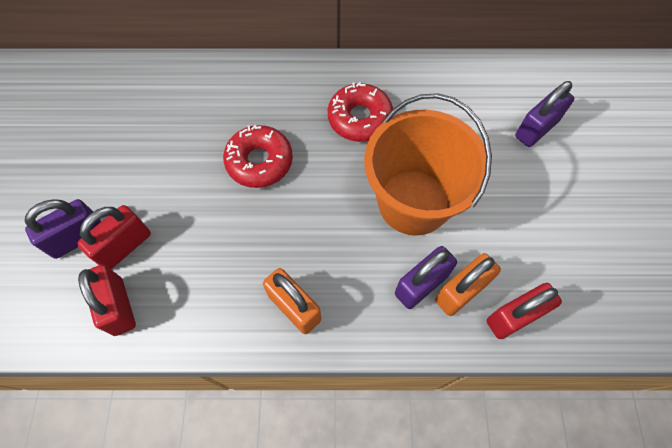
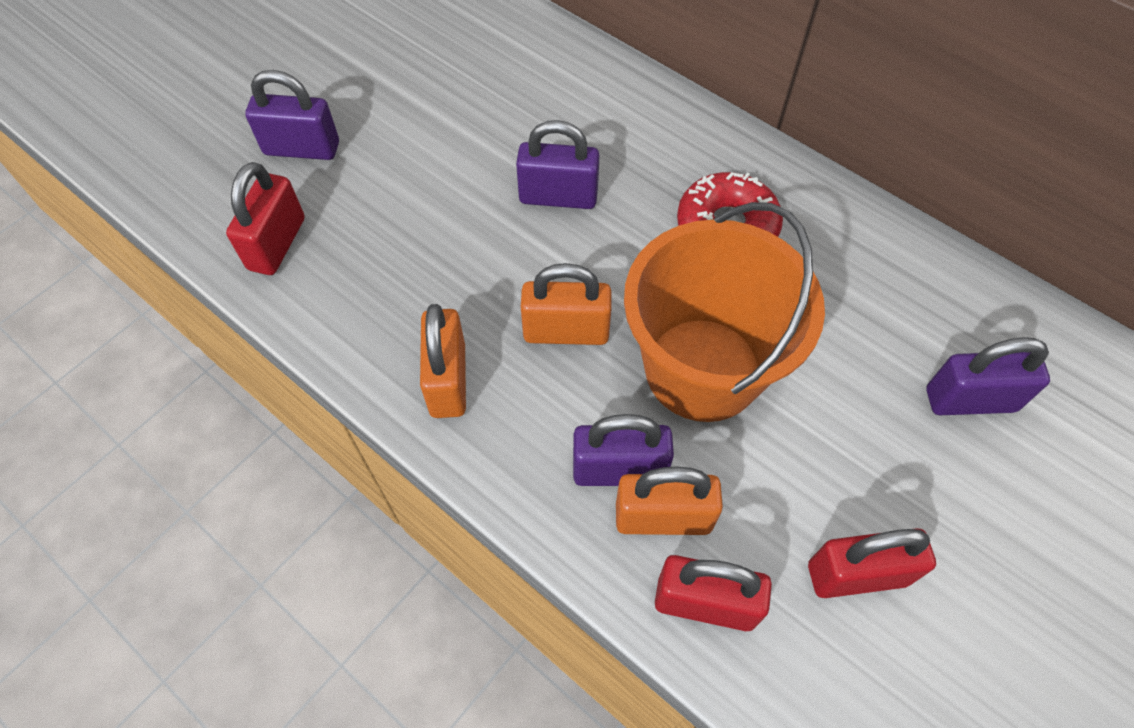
camera: 40 degrees right, 5 degrees down
red padlock [77,205,151,269] -> red padlock moved to [808,528,936,598]
red donut [223,125,293,188] -> purple padlock [516,120,600,209]
none -> orange padlock [521,263,612,345]

